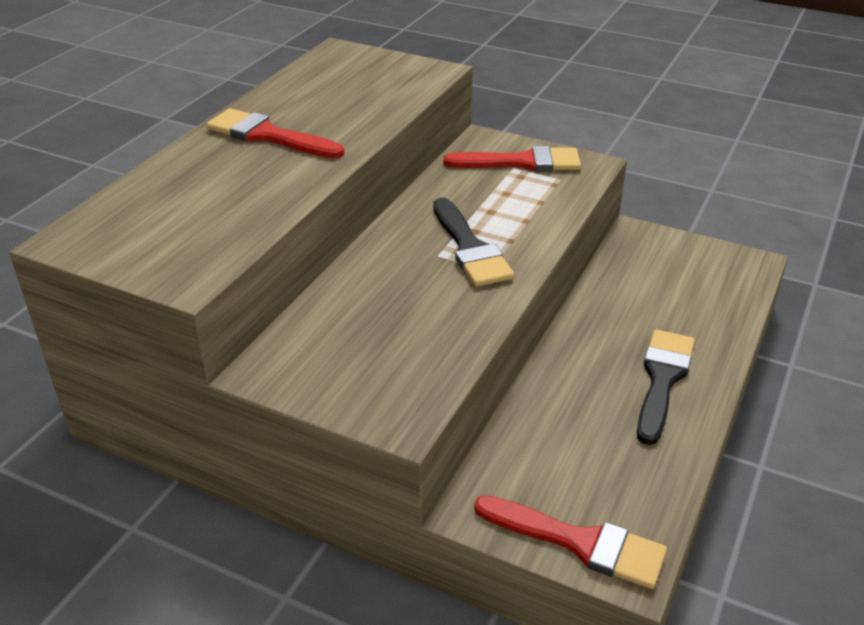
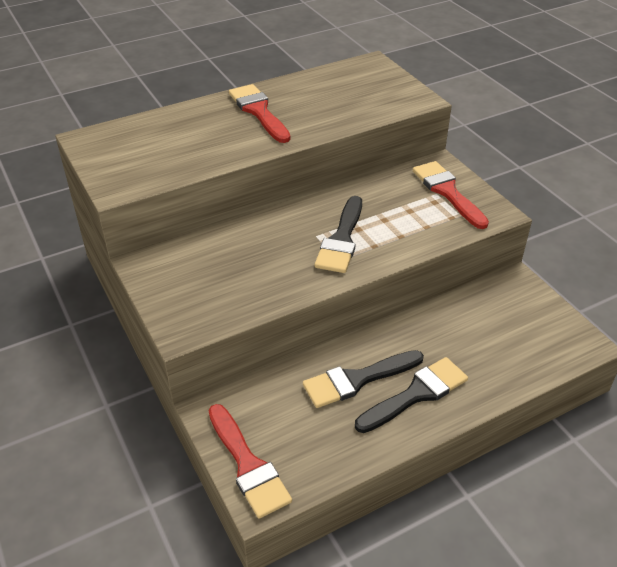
camera: 35 degrees right, 5 degrees up
red brush [443,146,581,172] -> red brush turned 150 degrees counterclockwise [413,161,489,229]
none -> black brush [303,350,424,408]

